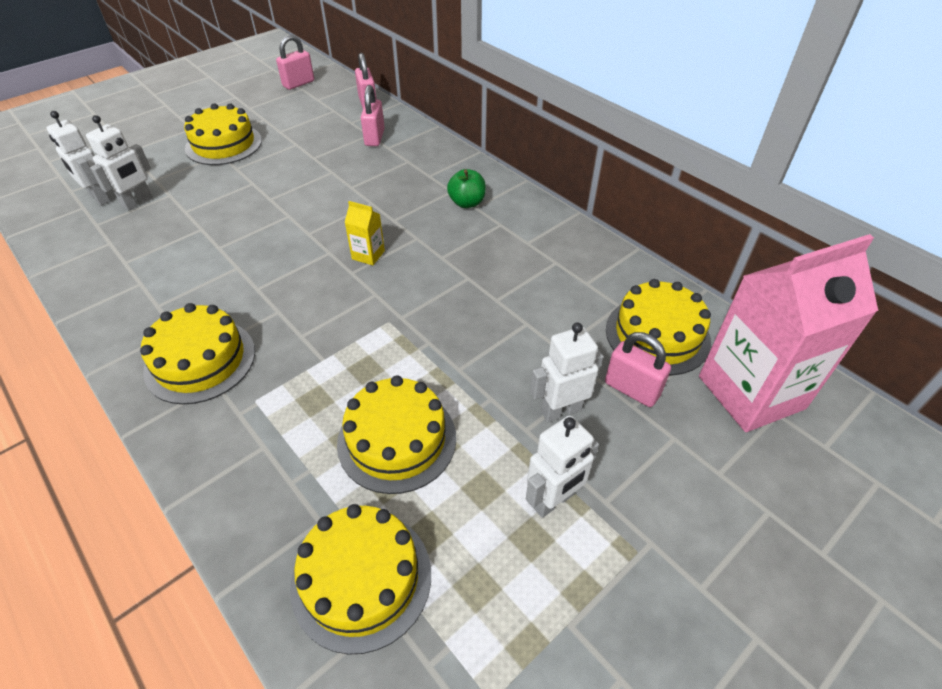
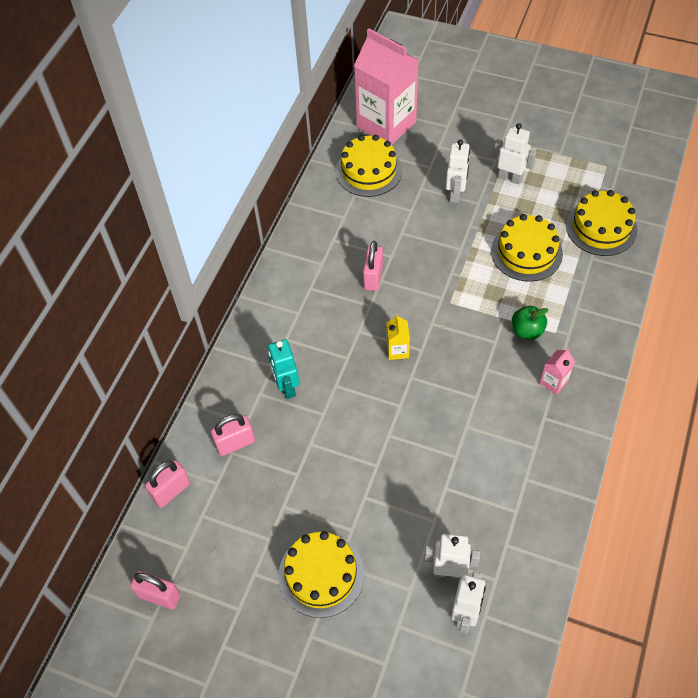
camera: 115 degrees left, 10 degrees up
yellow cake [140,303,255,405] -> pink carton [540,348,575,395]
green apple [447,169,486,208] -> green apple moved to [512,306,549,340]
white robot [530,322,603,422] -> white robot turned 120 degrees counterclockwise [446,139,470,203]
pink padlock [605,332,671,407] -> pink padlock moved to [363,241,383,291]
none -> turquoise robot [268,339,300,399]

